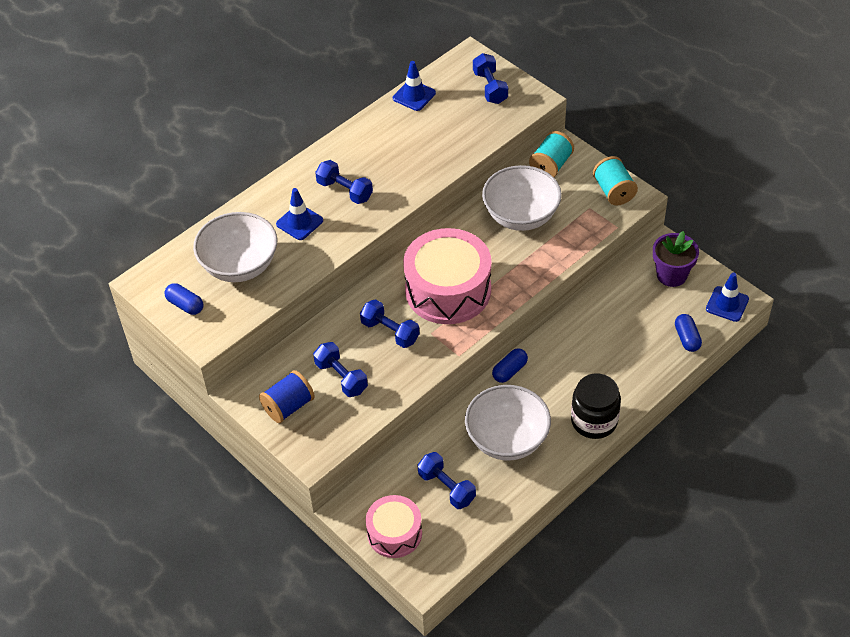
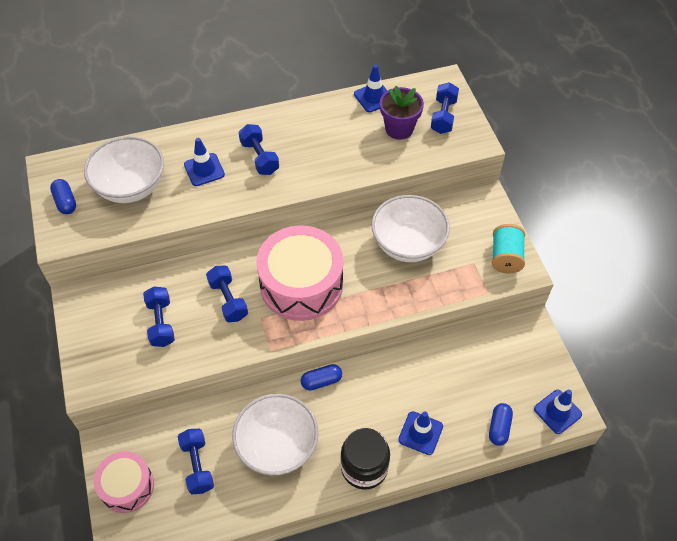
camera: 25 degrees right, 5 degrees up
blue spool [259,370,315,423] -> none
turquoise spool [529,131,574,177] -> none
purple flower pot [653,231,699,287] -> purple flower pot moved to [380,86,424,139]
none -> blue traffic cone [398,411,443,455]

